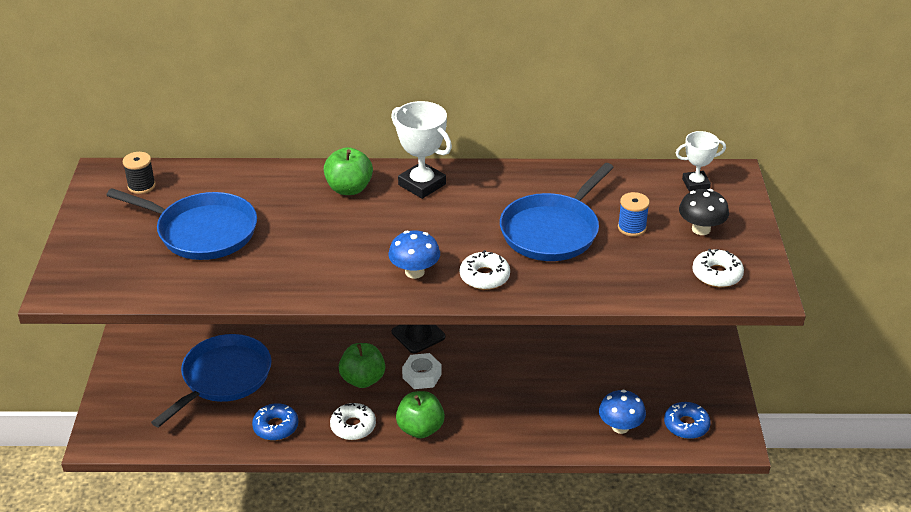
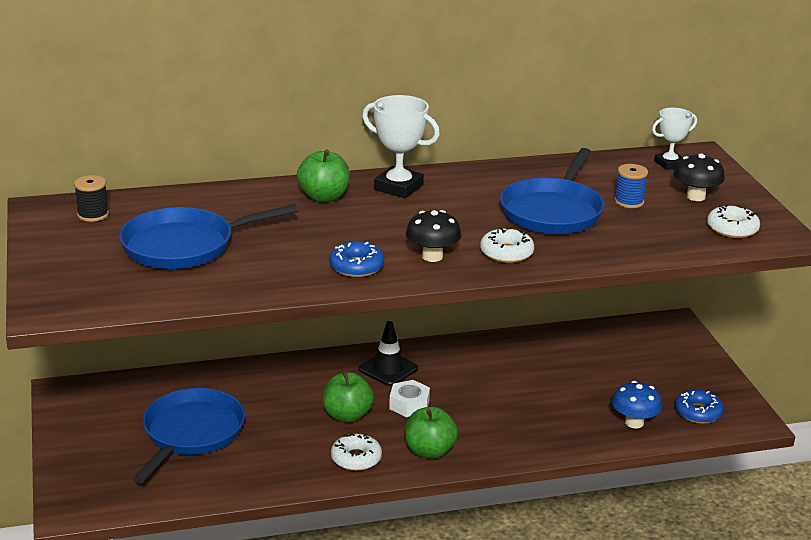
camera: 15 degrees left, 10 degrees down
blue pan [106,188,257,260] -> blue pan turned 150 degrees clockwise [119,204,298,269]
blue donut [252,403,299,440] -> blue donut moved to [329,242,384,277]
blue mushroom [388,231,440,279] -> black mushroom [406,210,462,262]

